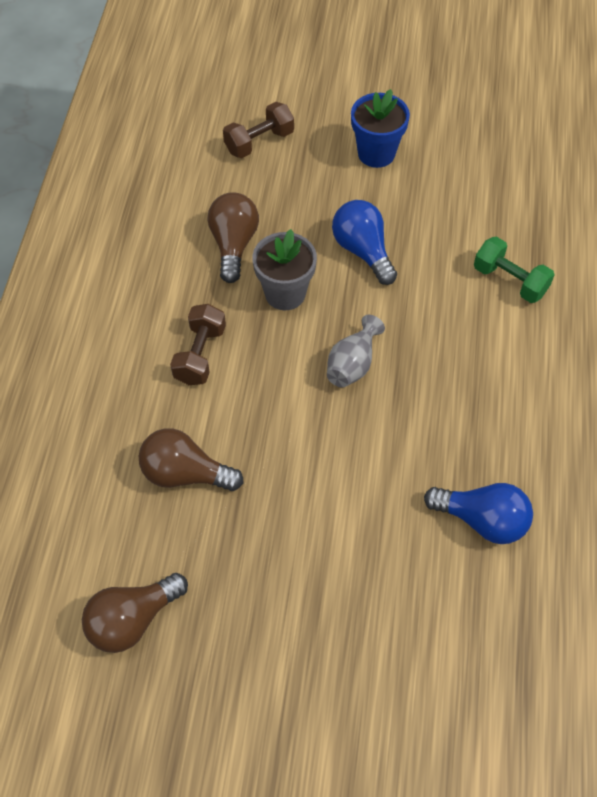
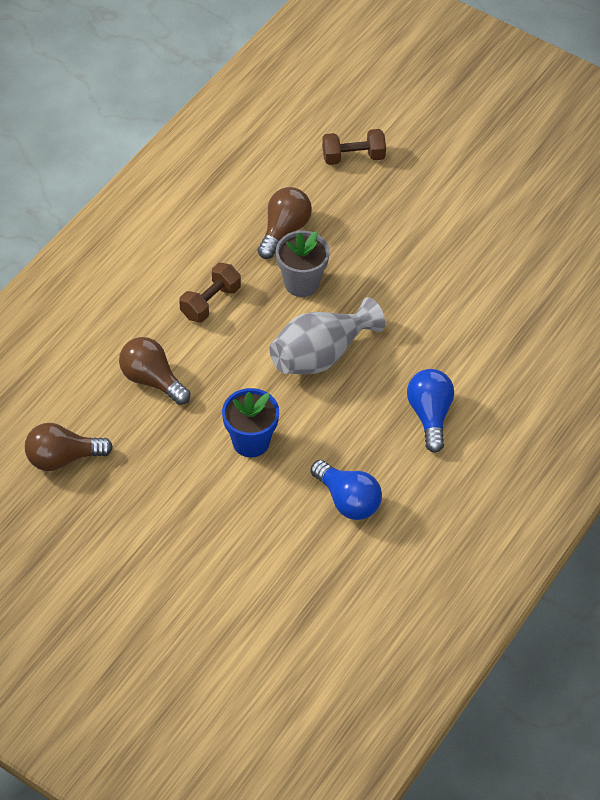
camera: 25 degrees right, 5 degrees down
grey vase [327,315,385,387] -> grey vase [270,297,385,374], size x1.70
blue light bulb [332,200,397,285] -> blue light bulb moved to [407,369,454,453]
blue flower pot [351,89,410,168] -> blue flower pot moved to [222,388,279,457]
green dumbbell [474,236,554,303] -> none

